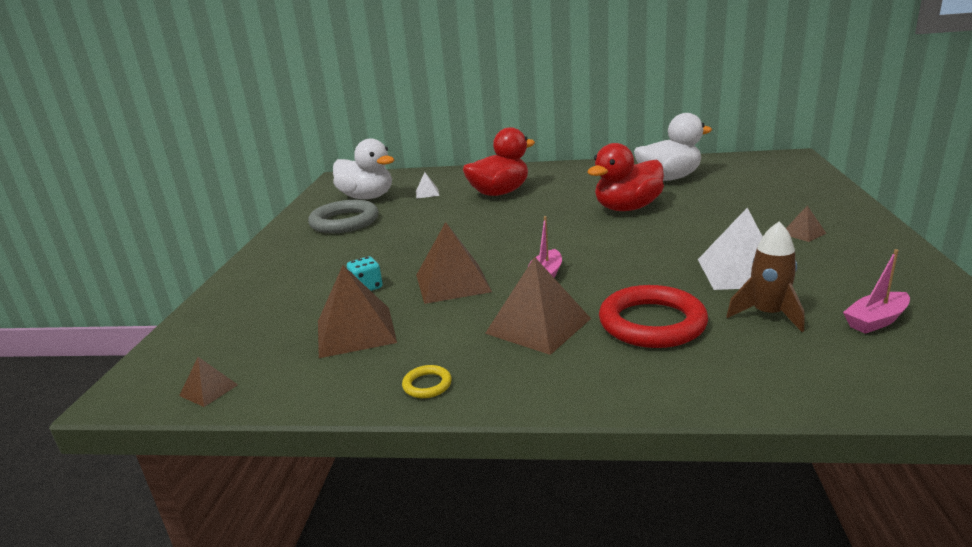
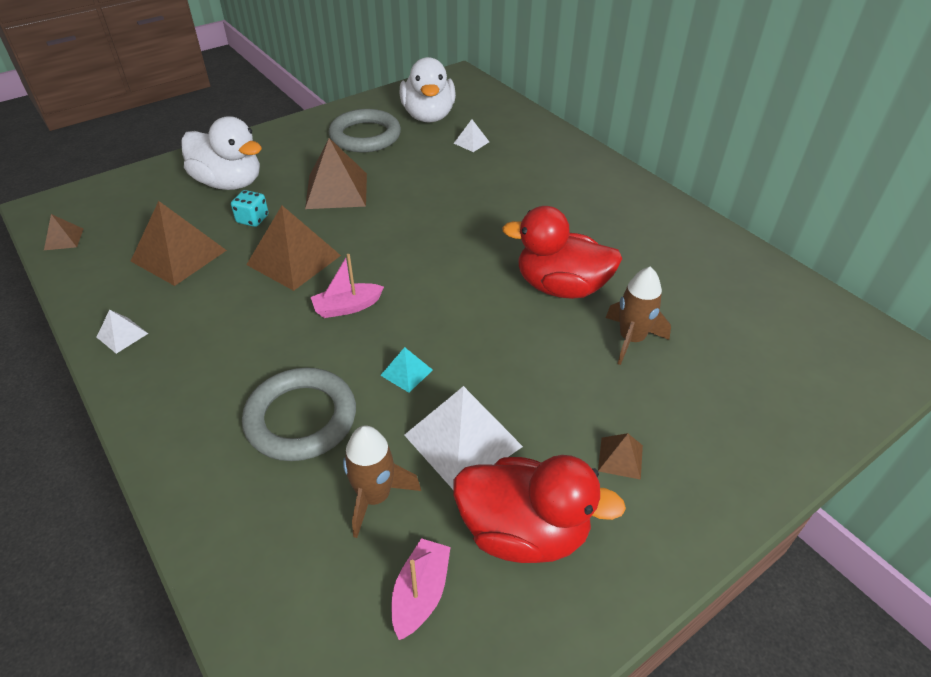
camera: 45 degrees right, 20 degrees up
yellow ring [402,365,452,398] -> white pyramid [97,310,148,354]
red duck [463,127,535,196] -> red duck moved to [453,455,626,563]
brown pyramid [485,257,591,355] -> brown pyramid moved to [305,138,367,209]
red ring [599,285,708,348] -> grey ring [242,368,356,461]
white duck [634,113,712,181] -> white duck moved to [181,116,262,190]
pink boat [843,249,910,334] -> pink boat turned 90 degrees clockwise [392,538,451,640]
none -> turquoise pyramid [380,347,433,393]
none -> brown rocket [606,267,671,365]

